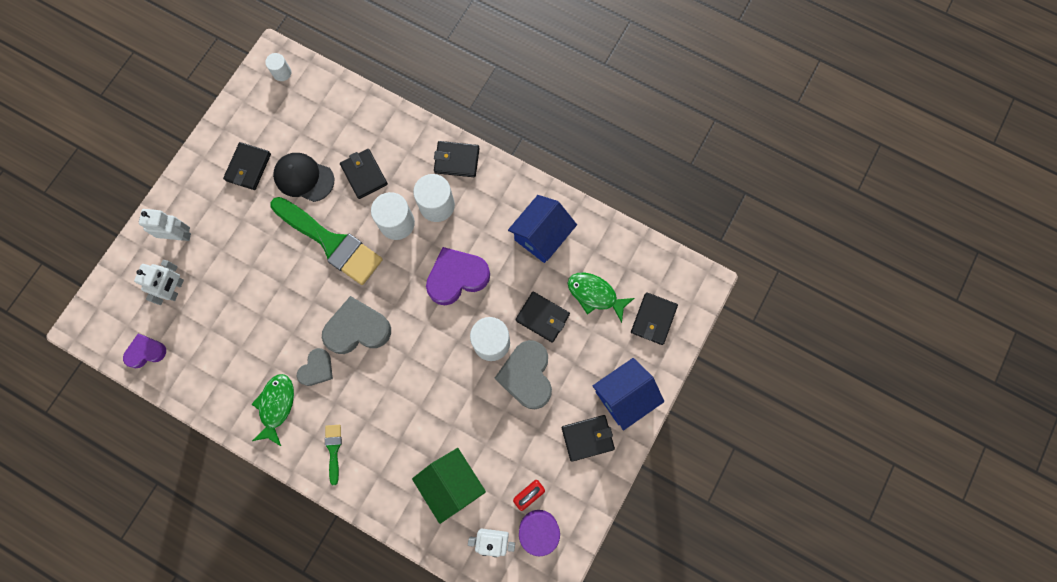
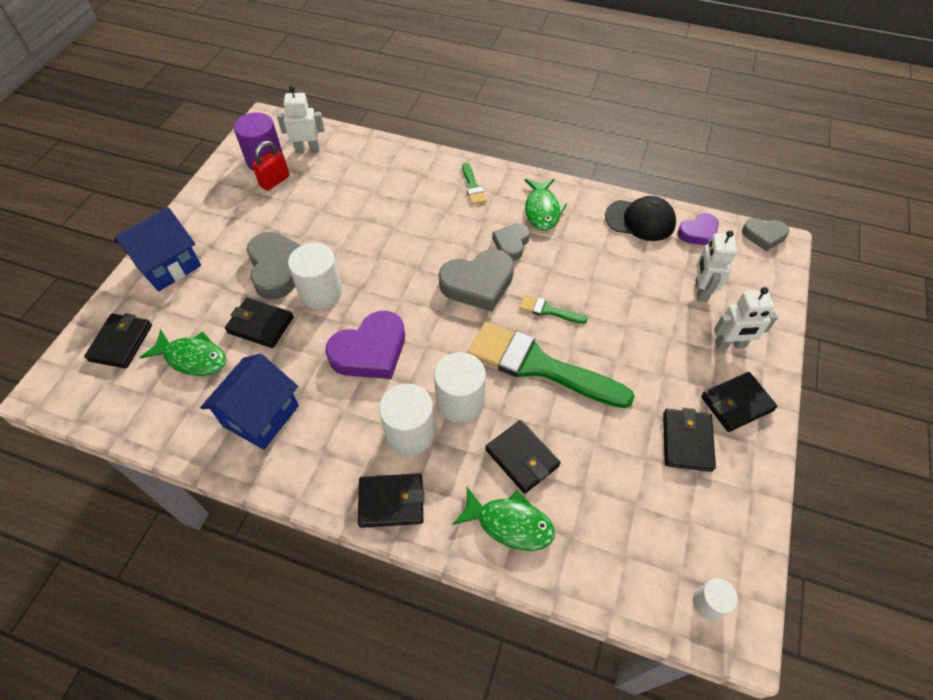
camera: 170 degrees right, 20 degrees down
black cap [273,153,334,202] -> black cap moved to [605,196,676,241]
green house [412,448,486,524] -> none
black wallet [562,415,615,462] -> black wallet moved to [701,372,778,432]
none -> green fish [452,487,555,551]
none -> green brush [519,295,587,324]
none -> grey heart [742,218,789,251]

